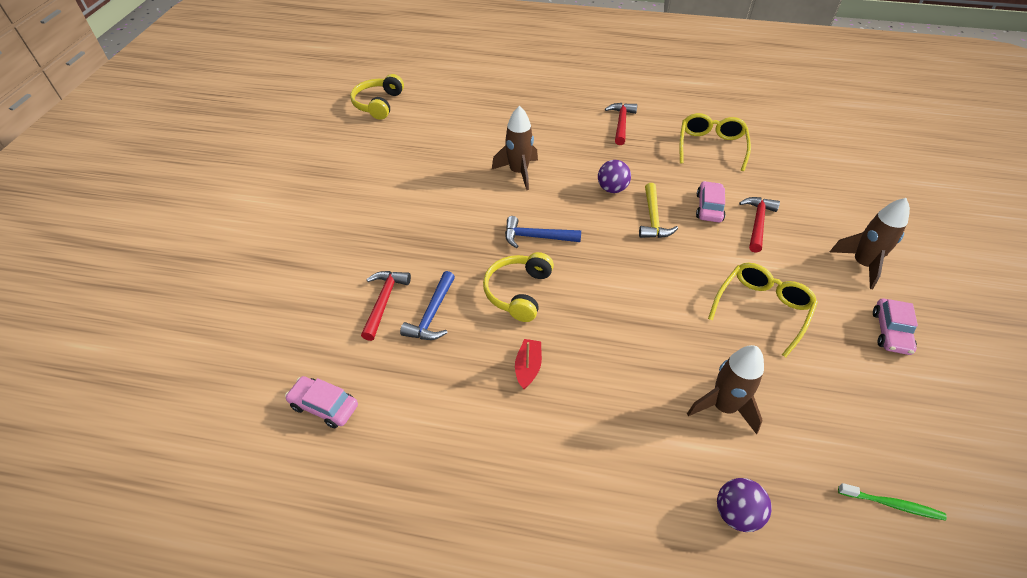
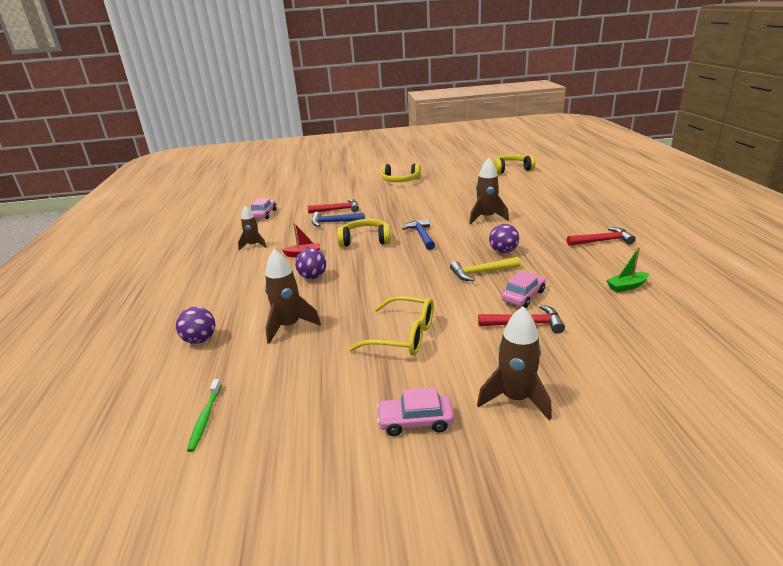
camera: 75 degrees right, 20 degrees down
yellow glasses [680,113,751,171] -> green boat [606,247,649,292]
pink car [696,181,726,222] -> pink car turned 45 degrees counterclockwise [501,271,546,308]
none -> brown rocket [238,206,267,250]
none -> purple ball [295,248,326,279]
none -> yellow headphones [381,163,421,182]

